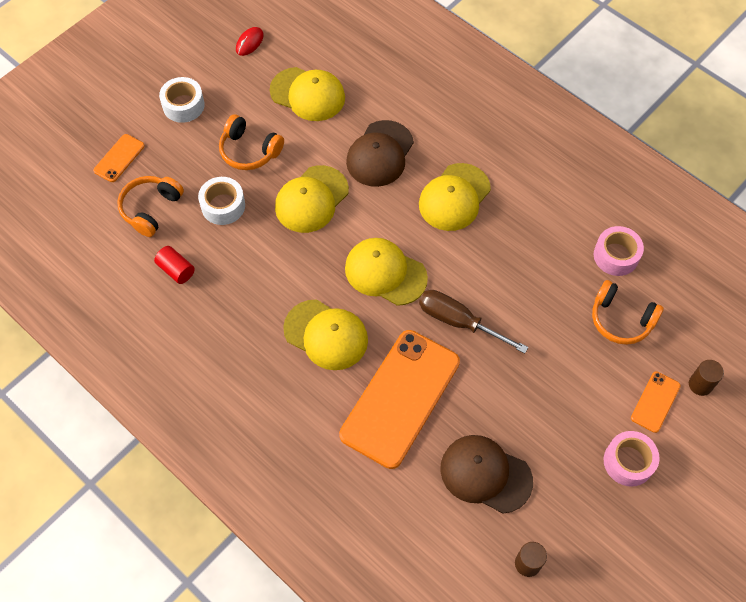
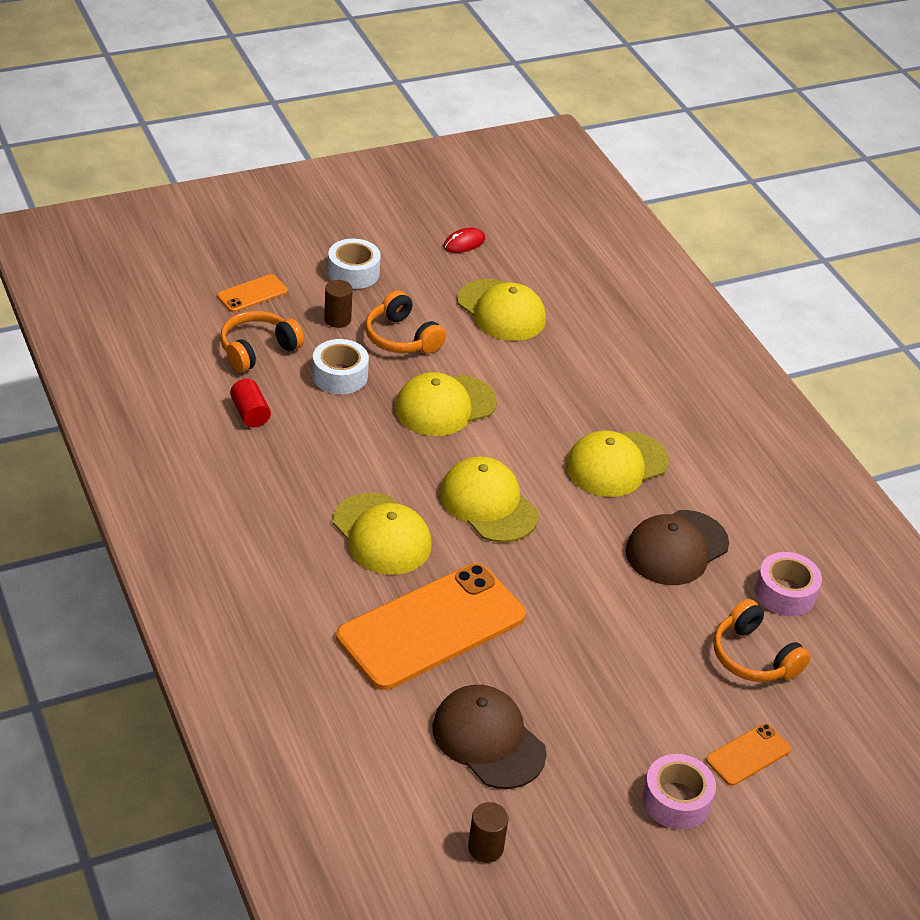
camera: 20 degrees right, 20 degrees down
brown cap [346,120,414,187] -> brown cap moved to [626,510,729,585]
brown screwdriver [419,290,528,353] -> none
brown cylinder [689,360,724,396] -> brown cylinder moved to [324,280,353,328]

